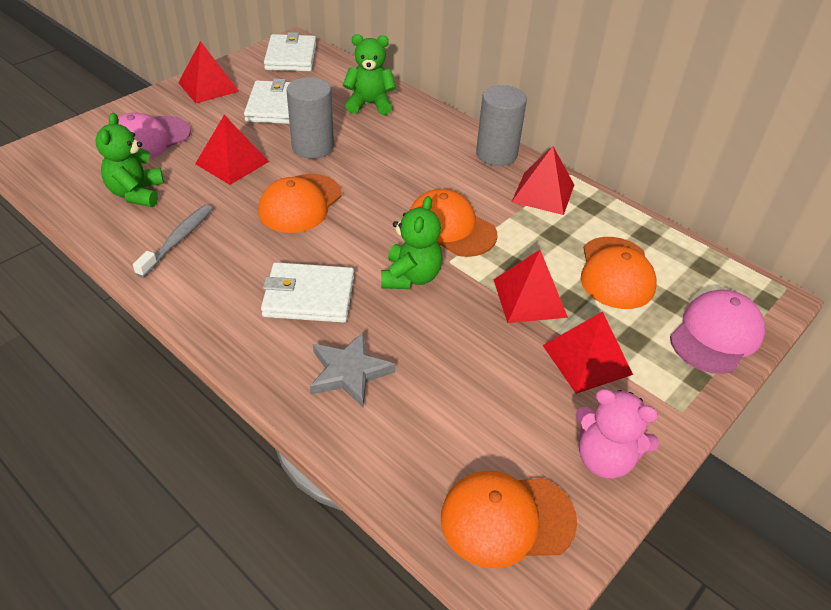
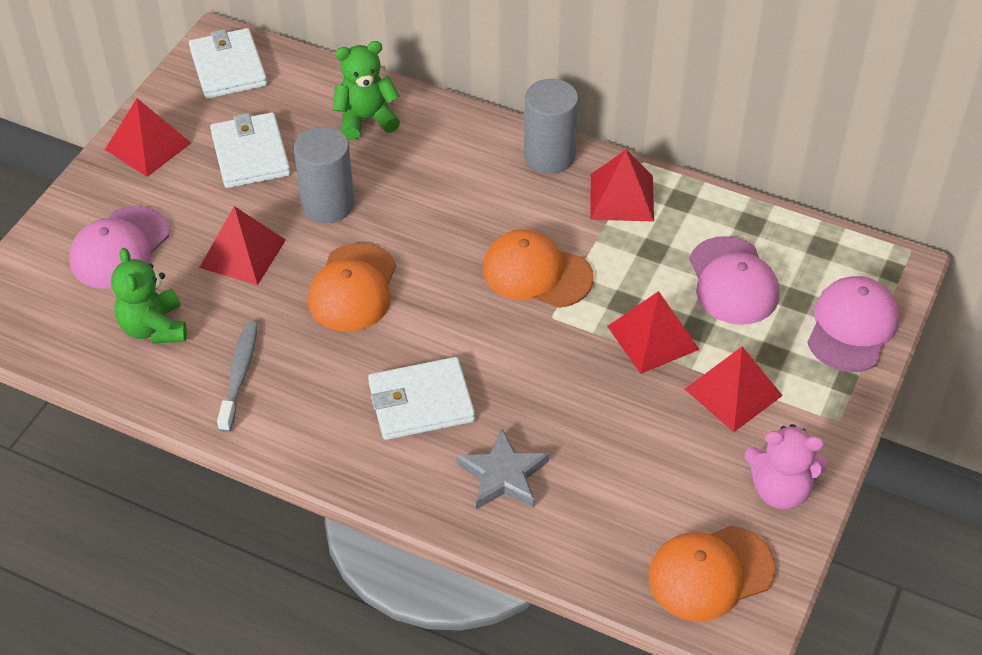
camera: 15 degrees left, 5 degrees up
green teddy bear [381,196,443,289] -> none
orange cap [581,237,657,309] -> pink cap [689,236,779,325]

